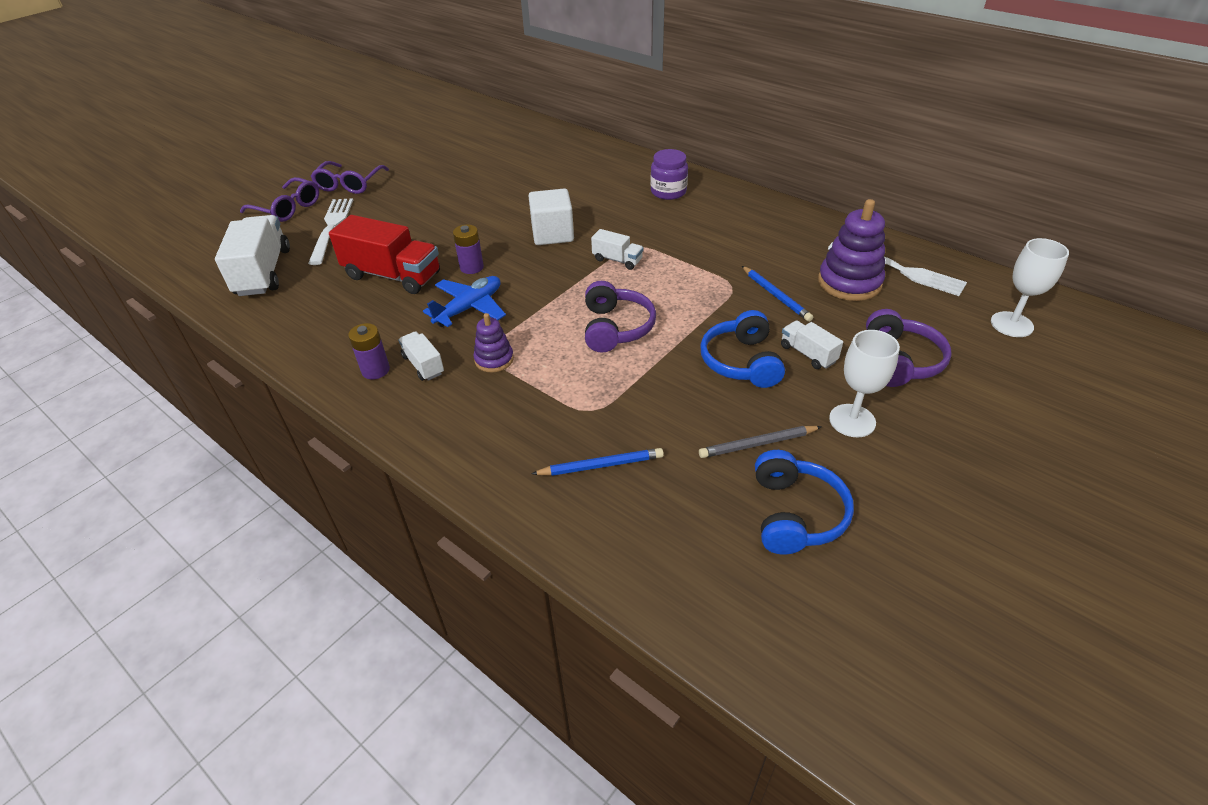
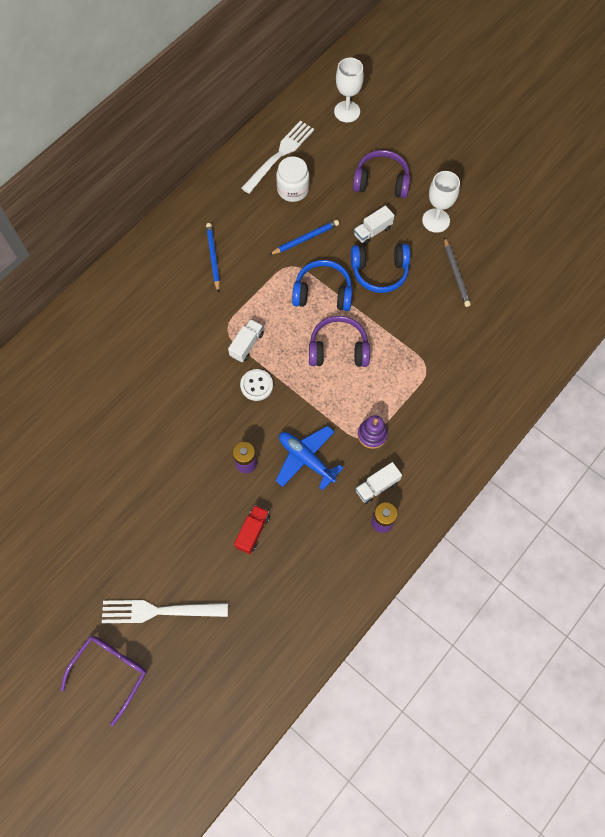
camera: 90 degrees left, 25 degrees up
white truck [215,215,290,296] -> none
purple glasses [310,161,389,194] -> none
red truck [329,215,440,294] -> red truck [234,505,270,554], size x0.51
white cube [529,189,574,245] -> none
blue pencil [531,448,664,476] -> blue pencil moved to [206,223,220,293]
purple jar [650,149,688,200] -> none
blue headphones [755,450,854,555] -> blue headphones moved to [292,260,353,311]
purple stacking toy [818,199,885,301] -> white jar [276,156,310,202]
none -> white button [240,369,273,401]

